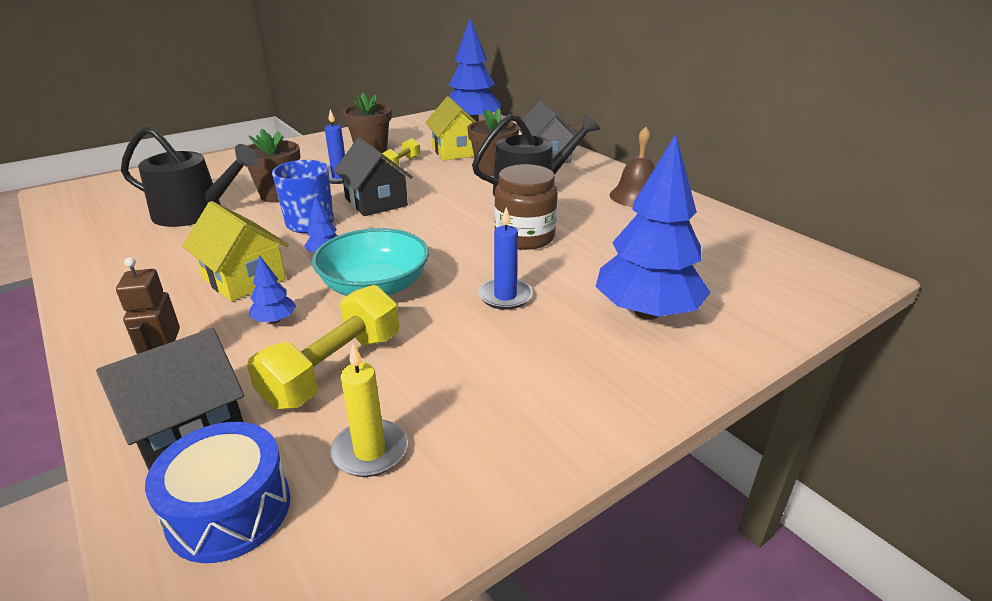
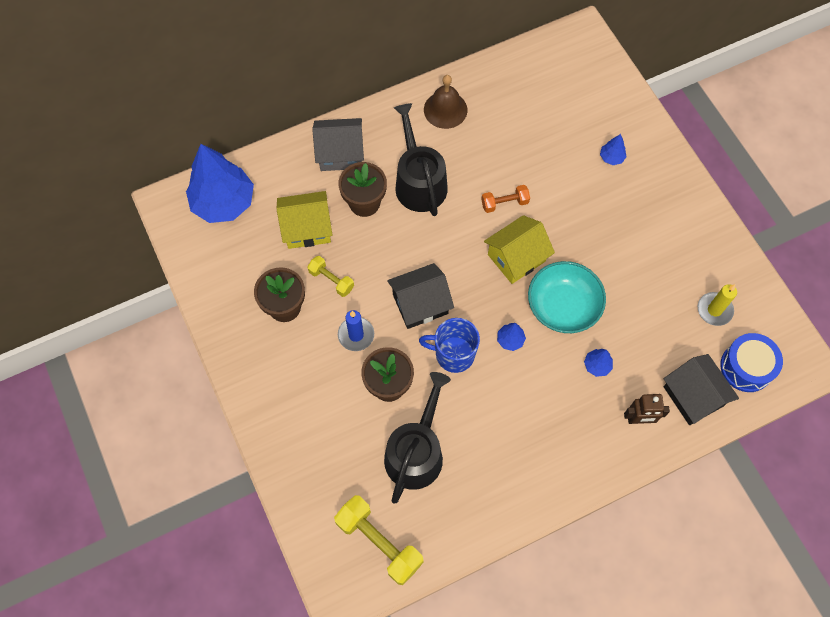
camera: 80 degrees left, 35 degrees up
yellow house [182,201,289,301] -> yellow house moved to [484,215,555,284]
yellow dumbbell [247,285,399,409] -> yellow dumbbell moved to [334,495,424,585]
blue candle [478,207,533,310] -> none
brown jar [494,164,558,250] -> orange dumbbell [481,185,530,213]
blue tree [595,134,711,320] -> blue tree [600,134,627,165], size x0.41

